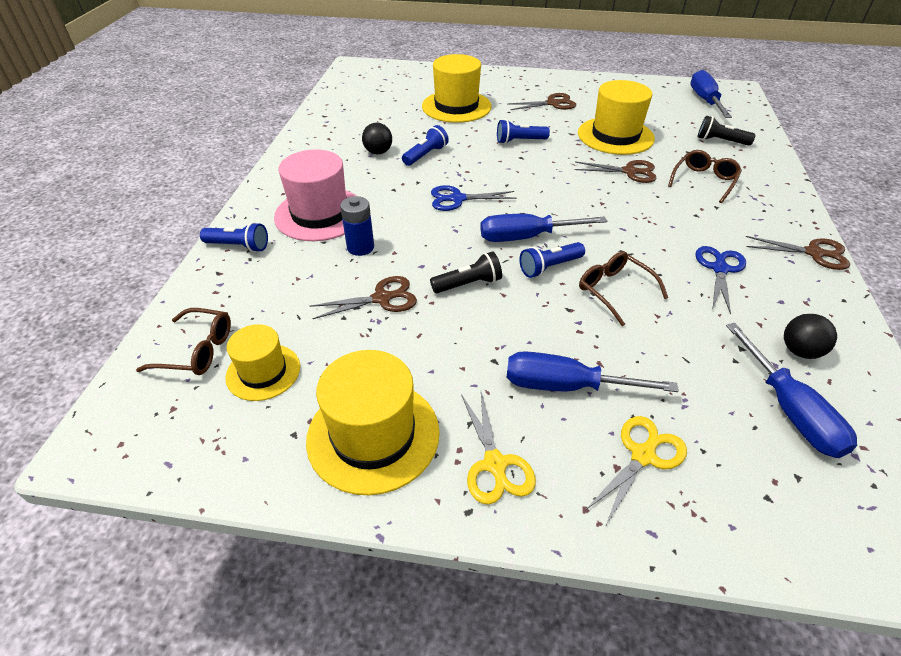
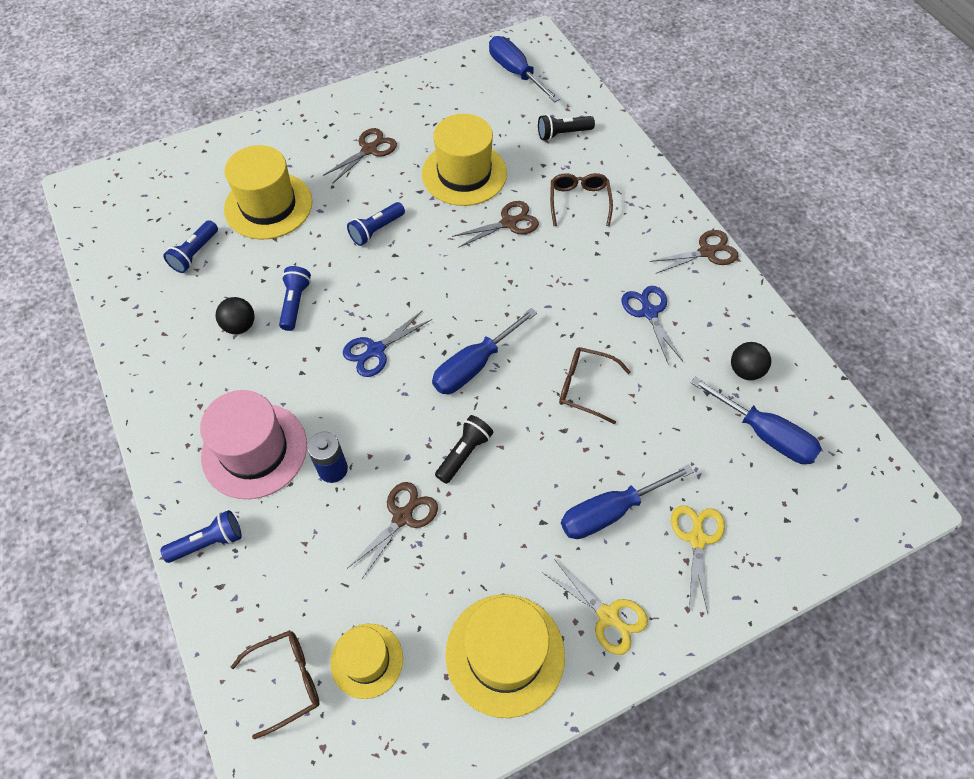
camera: 35 degrees left, 15 degrees up
blue flashlight [519,242,585,278] -> blue flashlight moved to [163,220,218,273]

